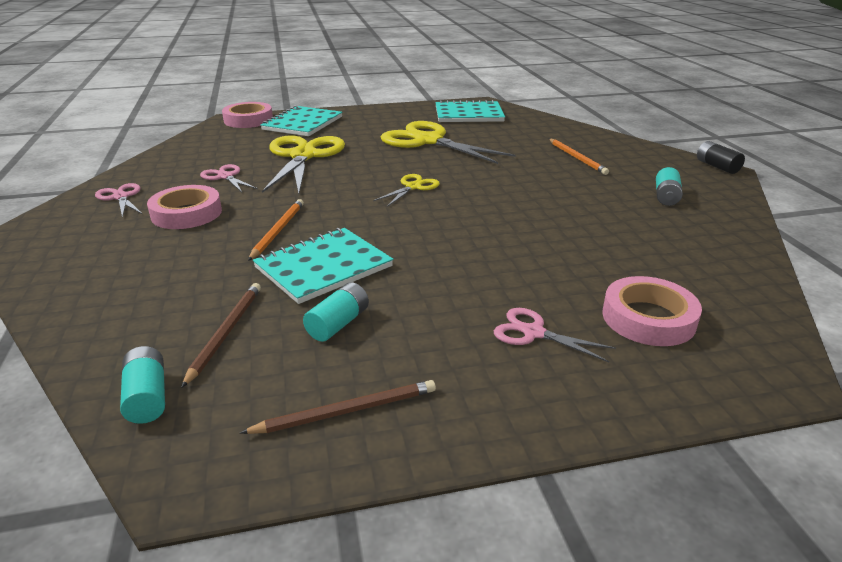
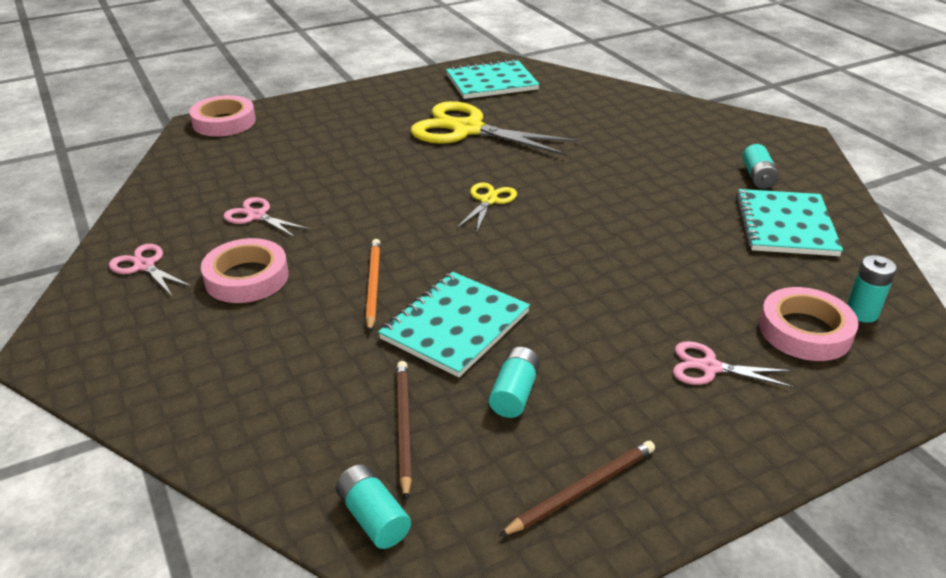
camera: 15 degrees left, 5 degrees up
turquoise notebook [260,106,342,136] -> turquoise notebook moved to [736,189,843,256]
yellow scissors [262,136,345,194] -> none
orange pencil [549,139,609,175] -> none
black battery [697,141,745,174] -> none
none -> turquoise battery [847,255,897,323]

